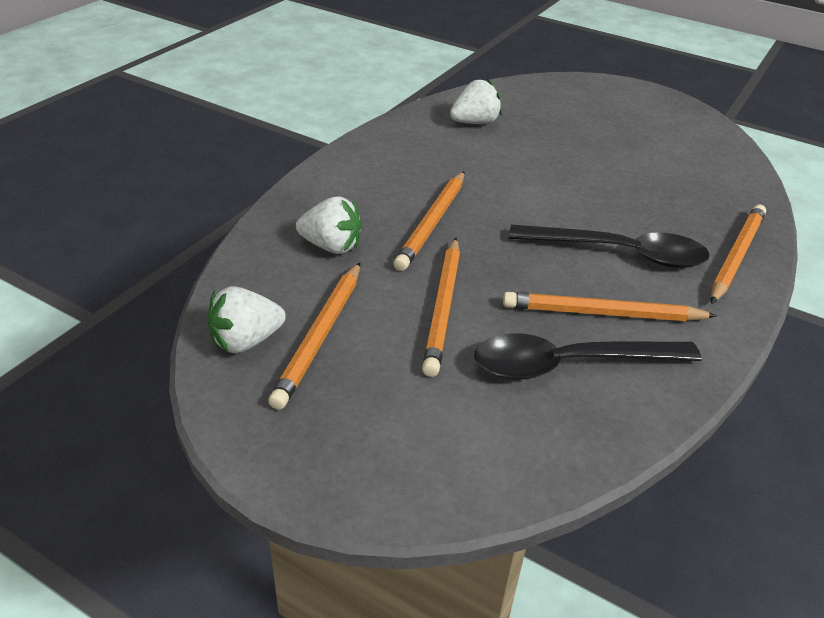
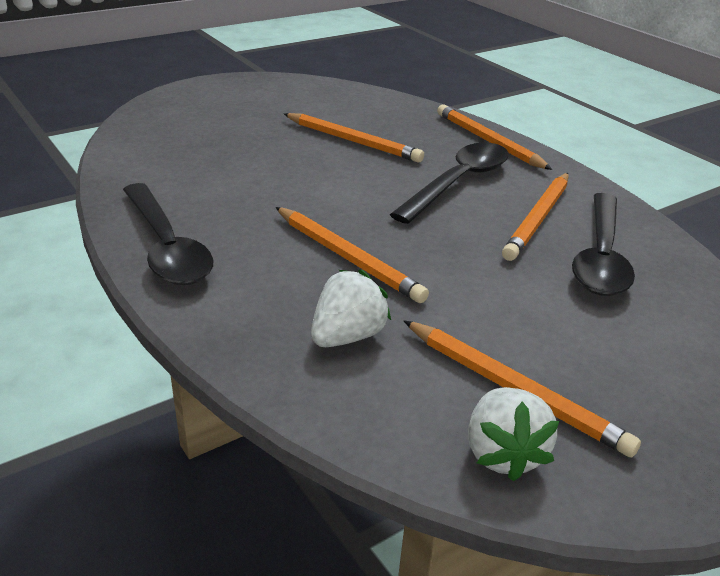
camera: 65 degrees left, 5 degrees down
orange pencil [422,238,460,377] -> orange pencil moved to [284,113,424,162]
white strawberry [450,79,502,124] -> none
none -> black spoon [123,183,213,285]

